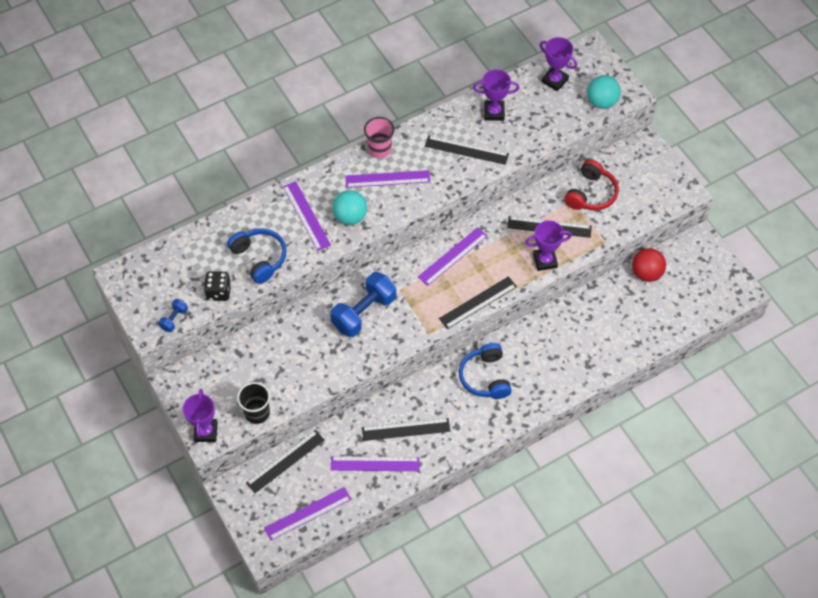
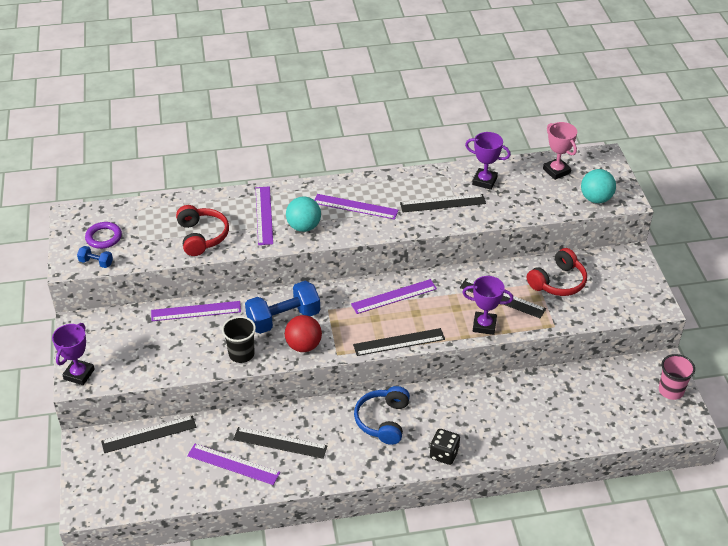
camera: 20 degrees right, 15 degrees down
blue dumbbell [159,299,188,332] -> blue dumbbell turned 60 degrees clockwise [77,246,113,268]
black dice [204,271,231,301] -> black dice moved to [430,429,460,465]
blue headphones [227,228,287,284] -> red headphones [176,205,229,256]
black cup [237,382,270,424] -> black cup moved to [222,316,256,363]
purple ruler [264,487,351,541] -> purple ruler moved to [151,301,241,321]
pink cup [364,117,395,159] -> pink cup moved to [659,354,695,400]
black ruler [425,135,509,165] -> black ruler turned 45 degrees counterclockwise [400,194,486,213]
purple trophy [539,37,577,91] -> pink trophy [543,122,577,180]
red ball [632,248,666,282] -> red ball moved to [285,315,322,352]
none -> purple ring [85,222,122,249]

